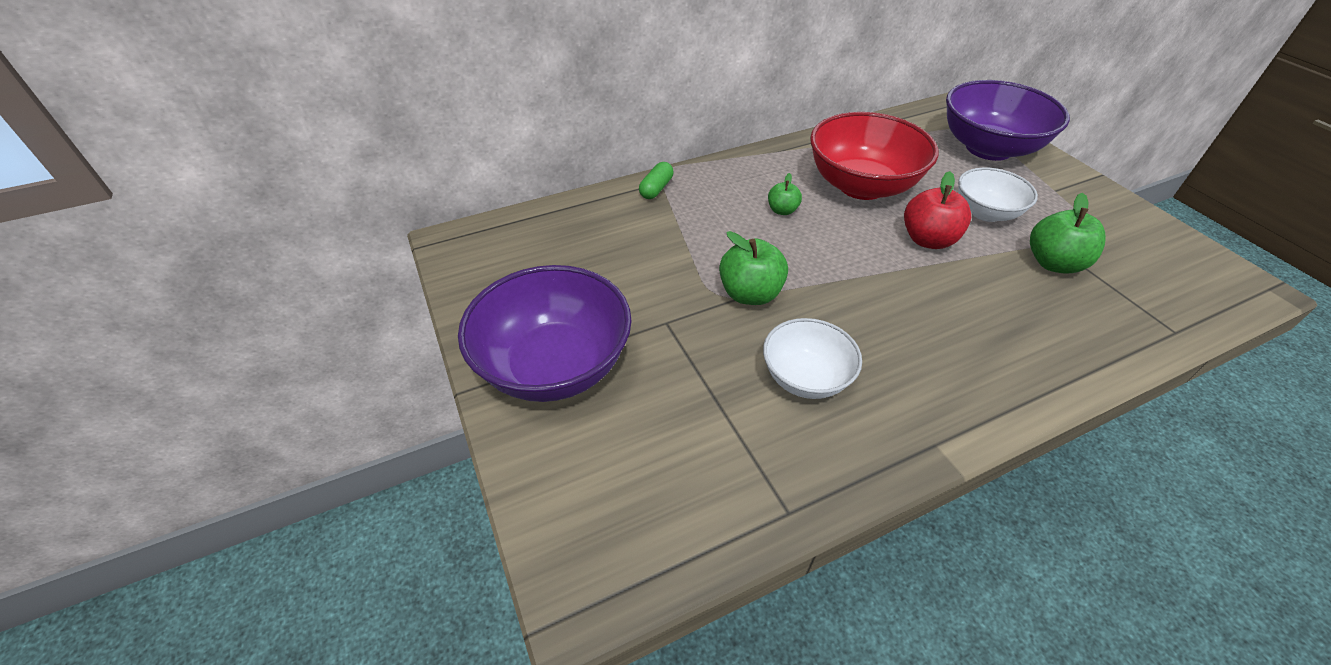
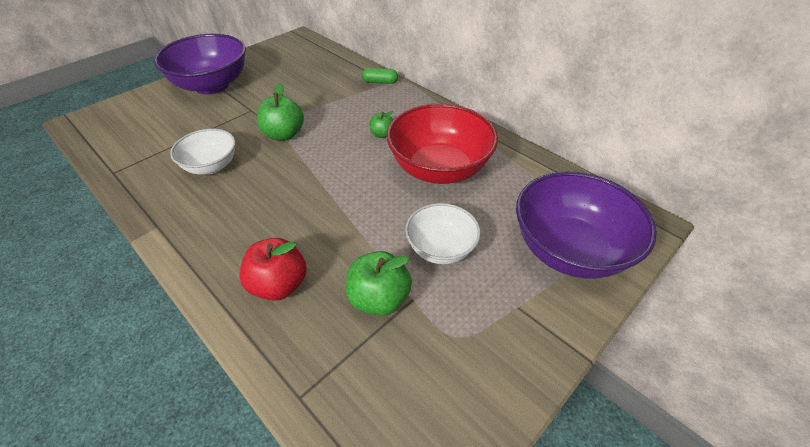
camera: 70 degrees right, 0 degrees up
red apple [904,171,971,249] -> red apple moved to [239,238,307,301]

